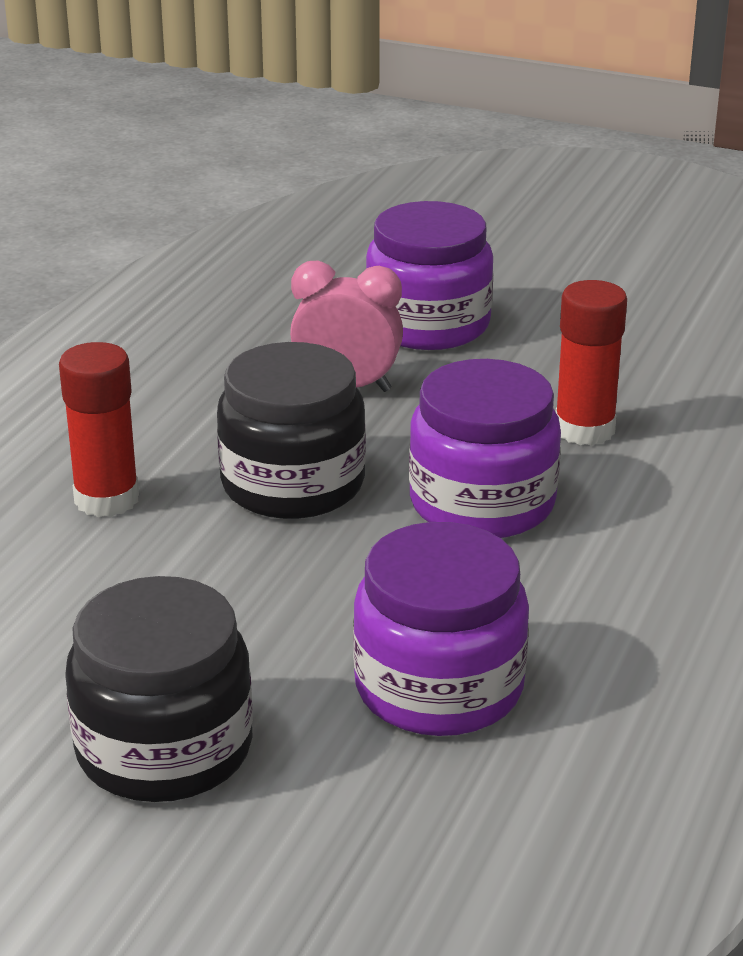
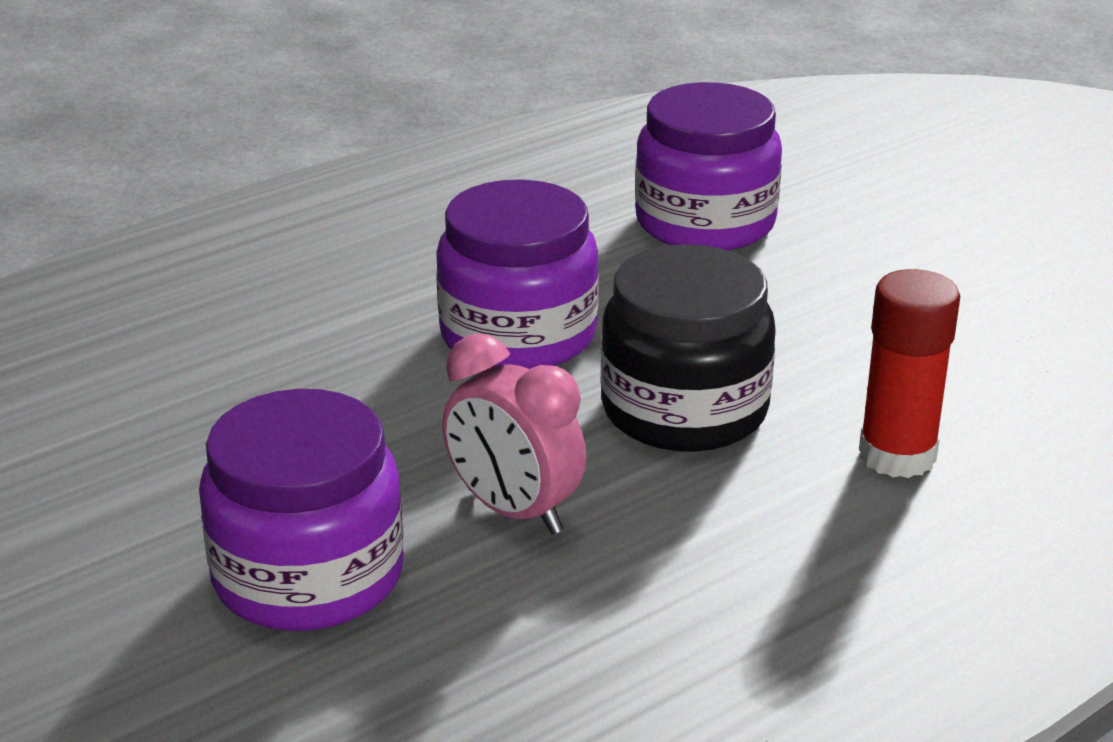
camera: 150 degrees left, 0 degrees up
black jar [65,576,253,802] -> none
red glue stick [556,280,627,446] -> none

